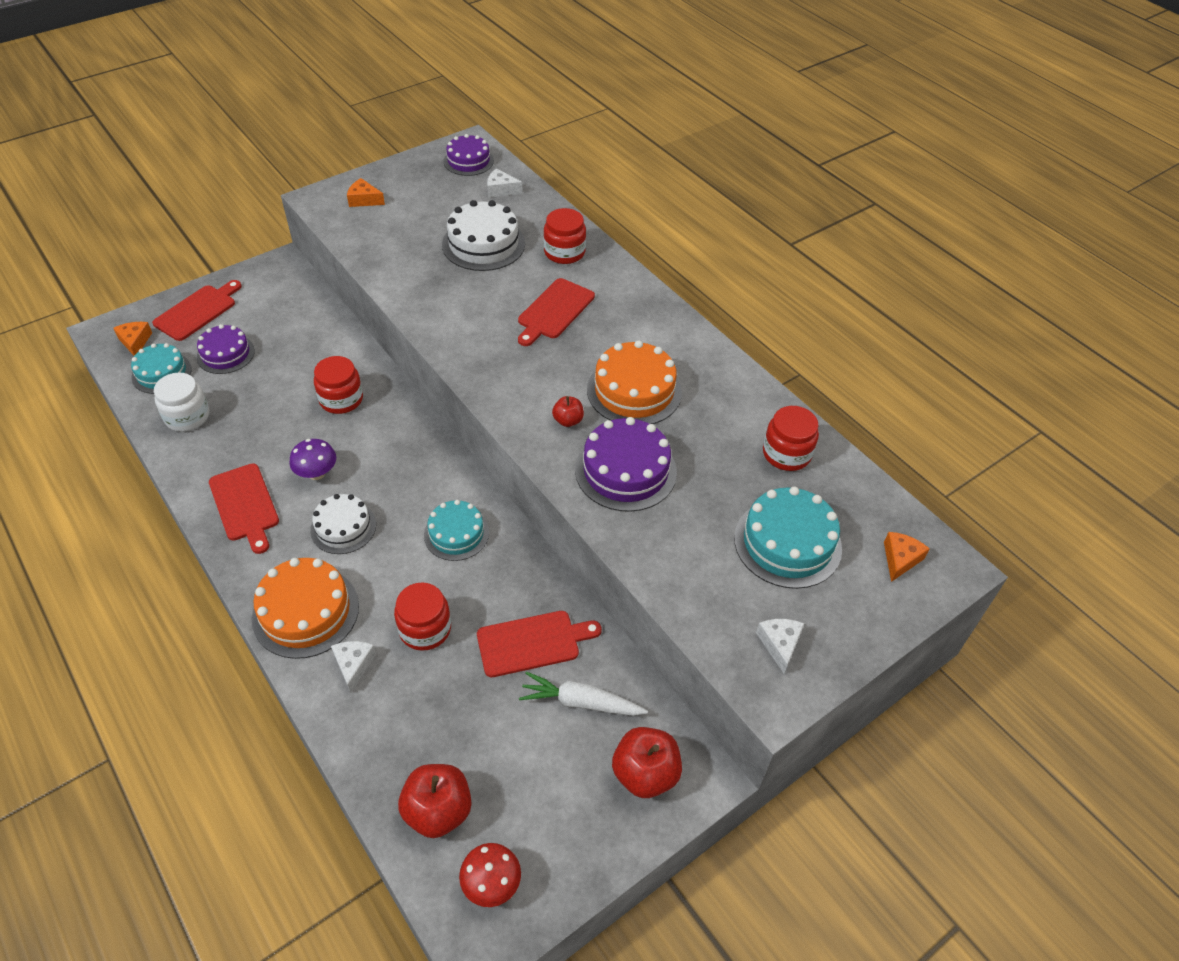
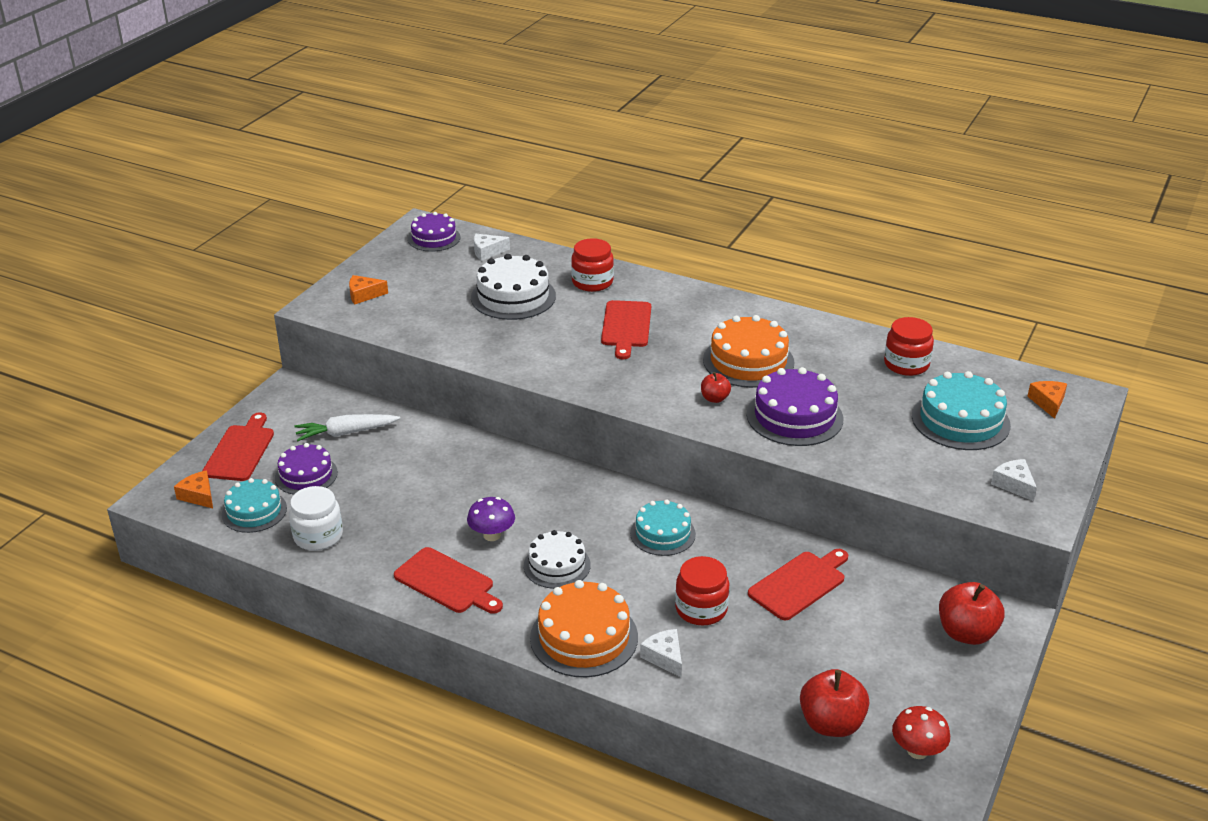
camera: 25 degrees left, 15 degrees down
red jar [314,356,363,414] -> none
white carrot [519,672,648,716] -> white carrot moved to [295,414,400,441]

